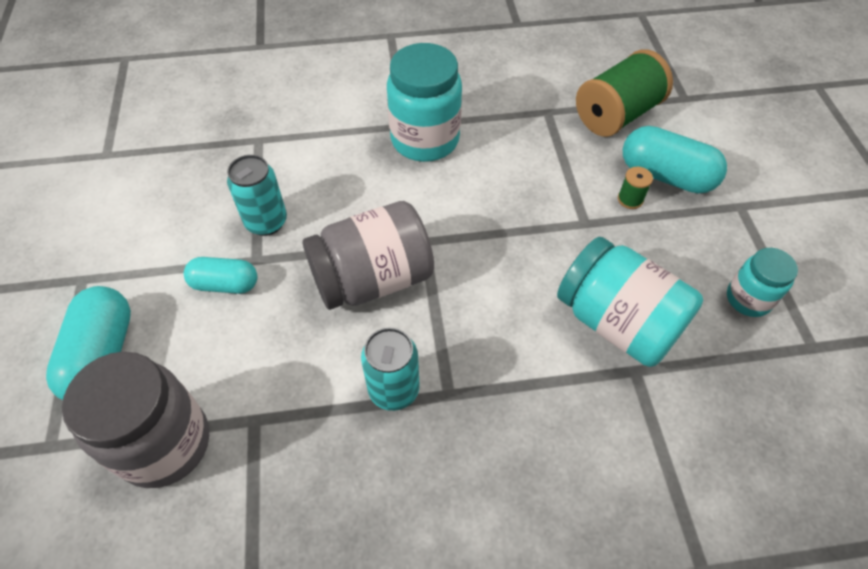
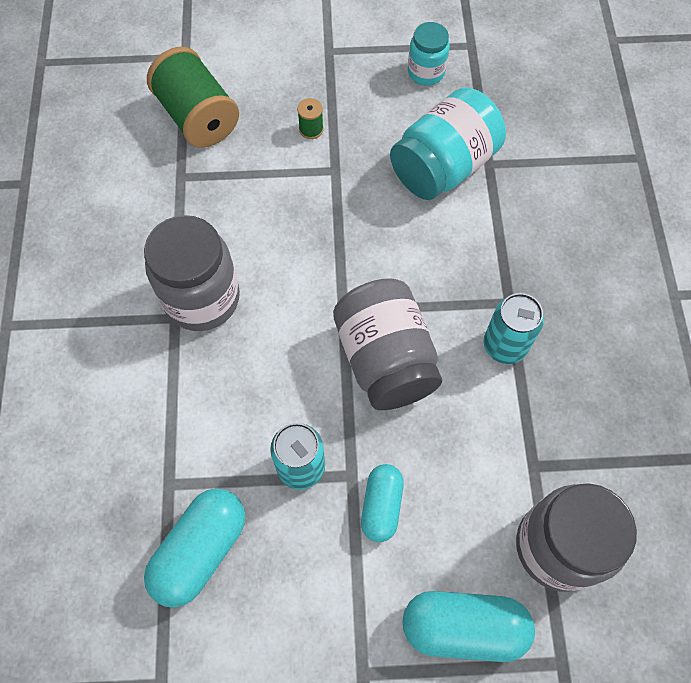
camera: 85 degrees left, 10 degrees up
turquoise jar [387,43,462,162] -> grey jar [144,215,240,331]
turquoise capsule [622,126,727,193] -> turquoise capsule moved to [144,488,245,608]

